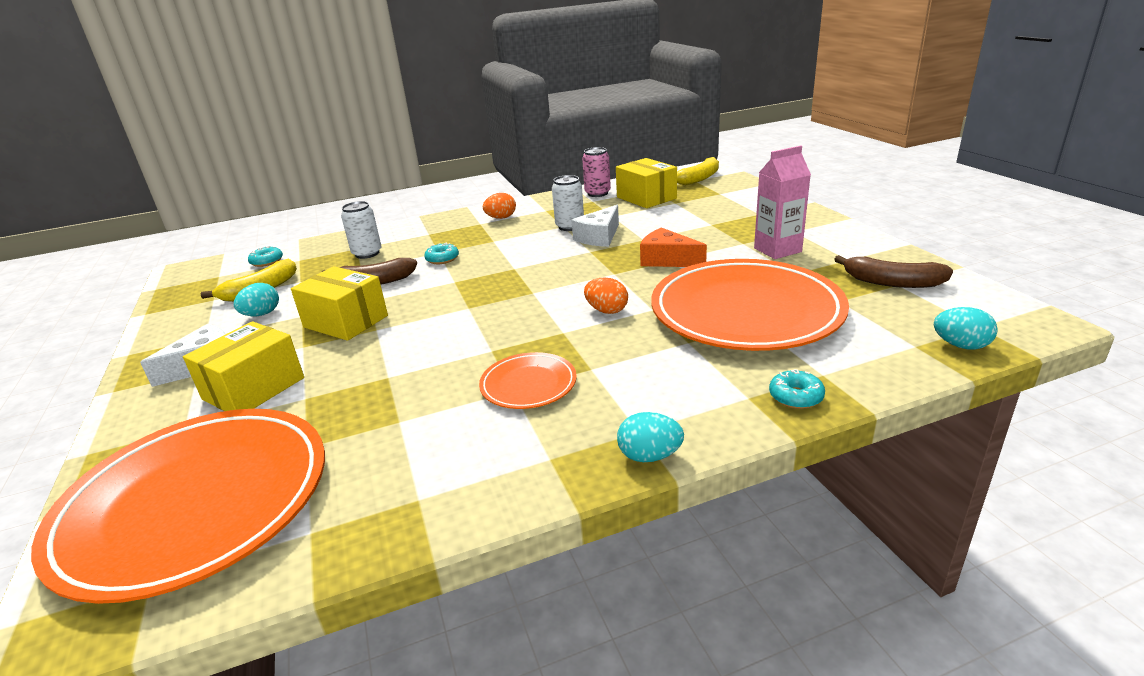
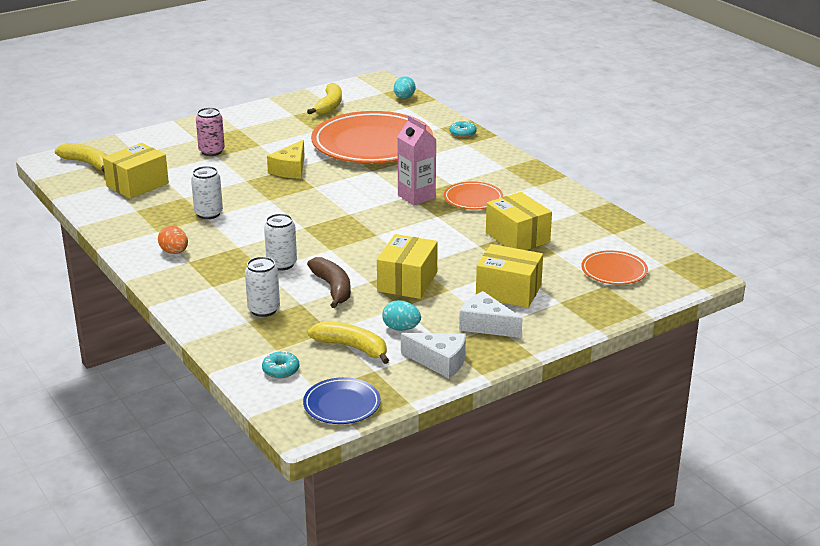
camera: 105 degrees left, 0 degrees up
orange plate [31,409,325,604] -> orange plate [581,250,648,285], size x0.45
turquoise donut [424,243,459,264] -> white can [264,214,297,271]
white cheese [572,205,619,247] -> white cheese moved to [401,333,466,378]
pink can [582,147,611,197] -> pink can moved to [196,107,225,156]
orange egg [584,278,628,314] -> none
turquoise egg [617,412,684,462] -> none
orange cheese [640,227,707,267] -> yellow cheese [267,140,305,178]
pink carton [754,145,811,259] -> pink carton moved to [397,115,437,205]
brown banana [834,255,953,288] -> yellow banana [307,83,342,115]
none -> blue plate [303,377,381,424]
none -> yellow box [486,192,552,250]

